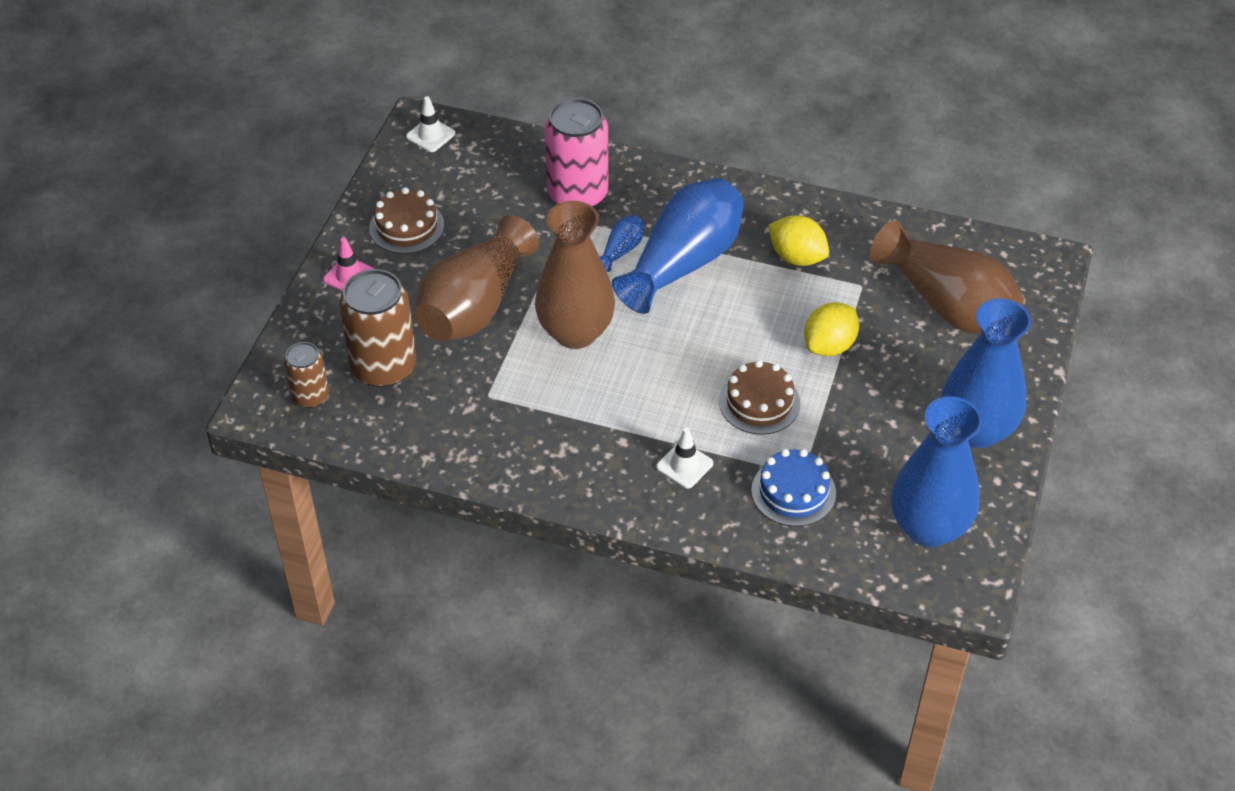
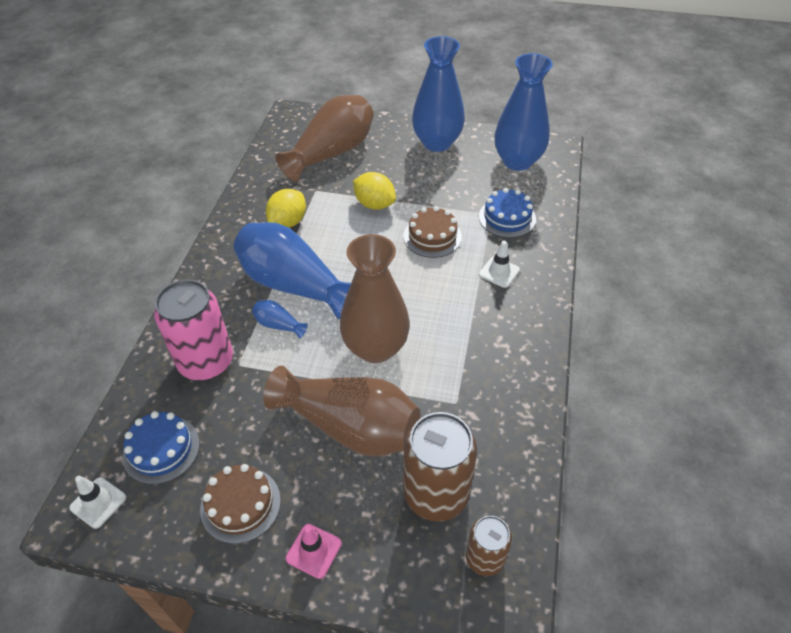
camera: 95 degrees left, 0 degrees up
none -> blue cake [123,411,200,485]

